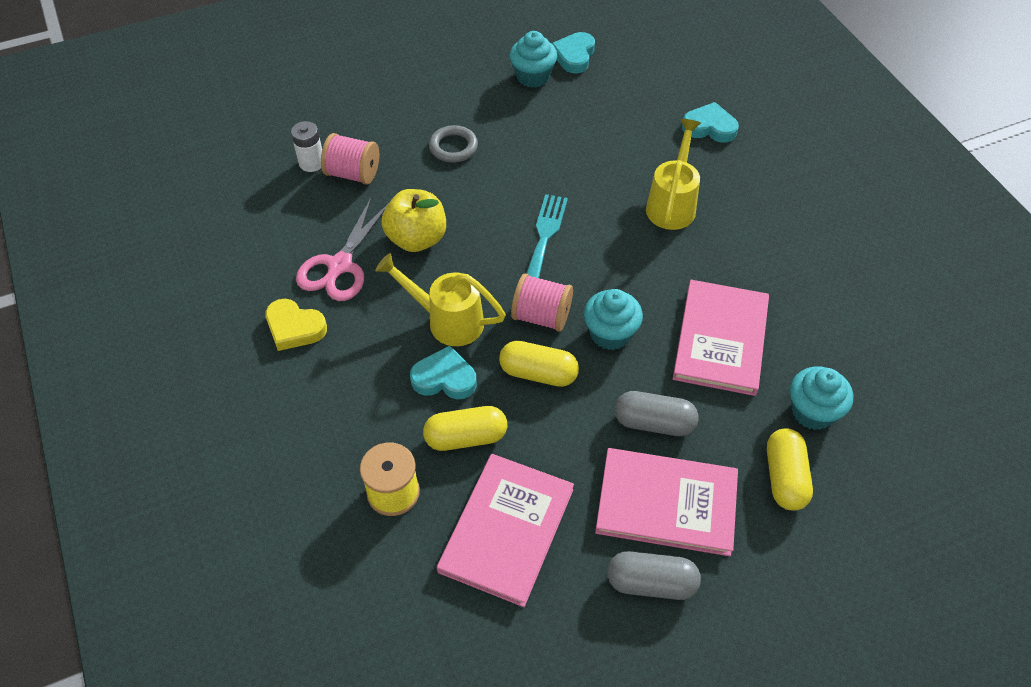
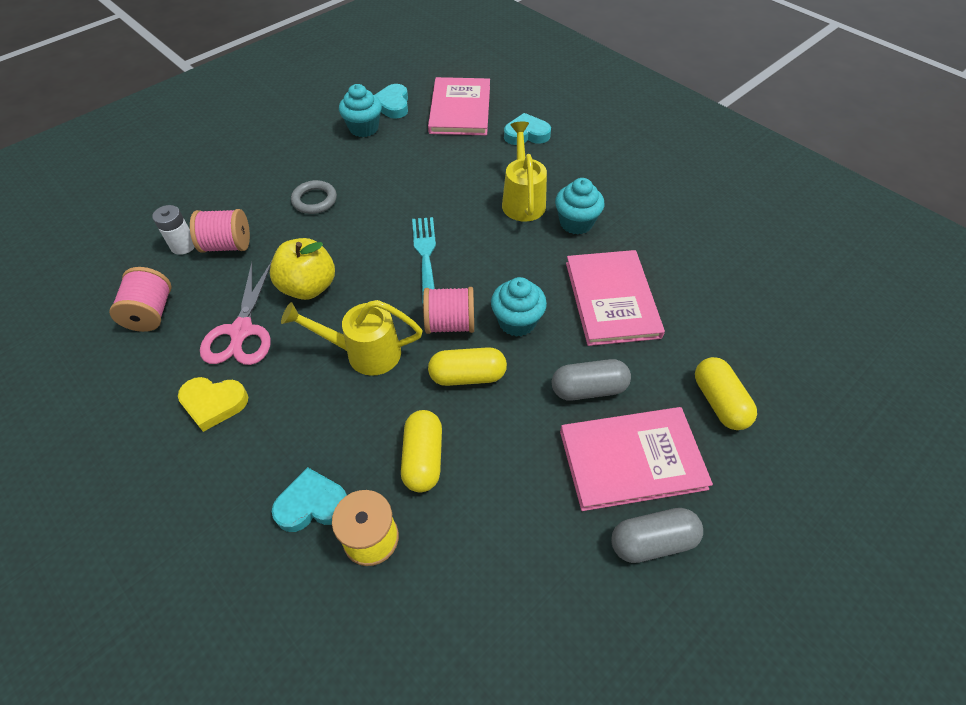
camera: 20 degrees left, 0 degrees up
turquoise heart [410,345,477,399] -> turquoise heart moved to [272,467,347,532]
yellow capsule [423,406,507,451] -> yellow capsule turned 60 degrees counterclockwise [401,410,442,492]
pink book [437,454,574,607] -> pink book moved to [428,77,490,135]
turquoise cupcake [790,366,853,430] -> turquoise cupcake moved to [555,178,604,235]
none -> pink spool [109,267,172,332]

